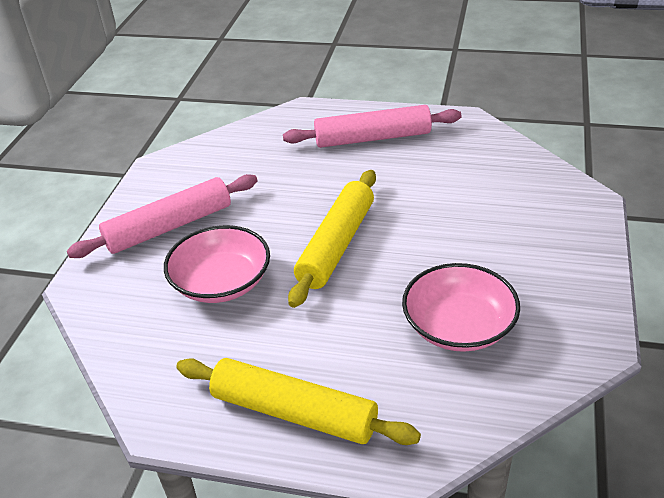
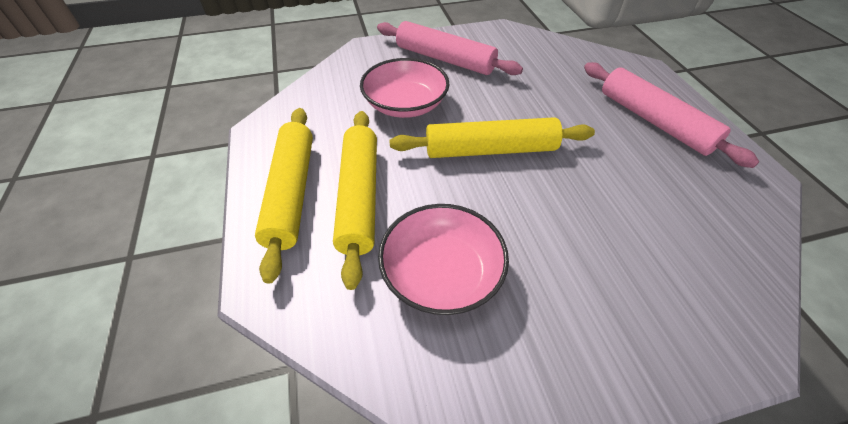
camera: 60 degrees right, 10 degrees up
none -> yellow rolling pin [333,111,377,290]

